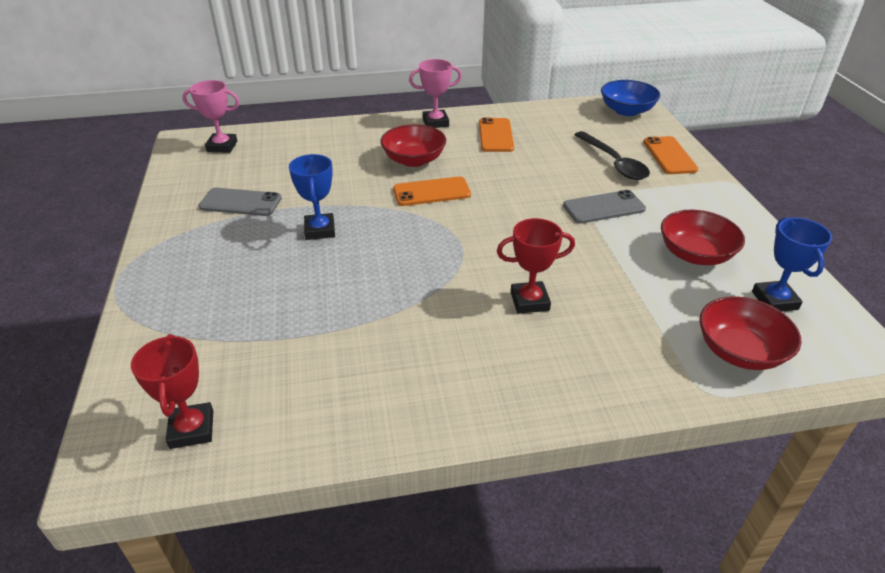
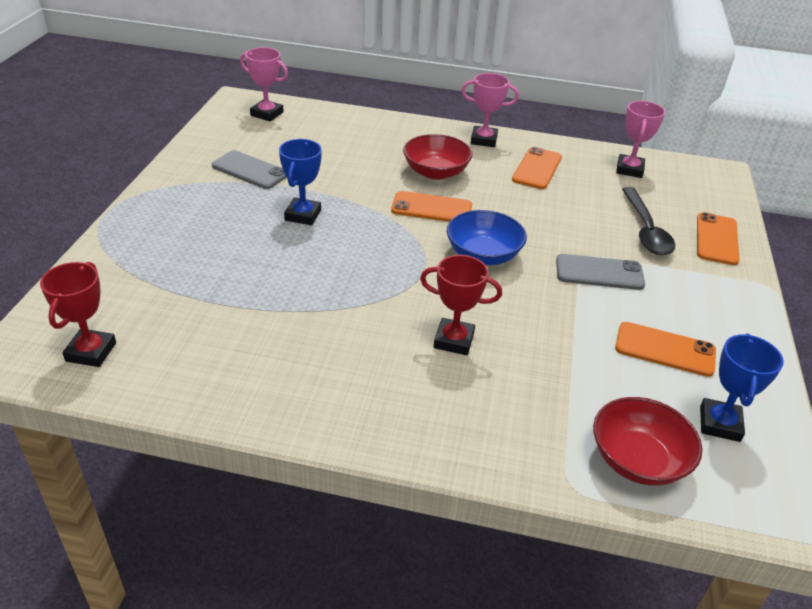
camera: 20 degrees right, 0 degrees up
blue bowl [601,80,661,116] -> blue bowl moved to [447,210,527,265]
red bowl [661,210,745,265] -> orange phone [615,322,716,377]
none -> pink trophy [616,101,665,178]

